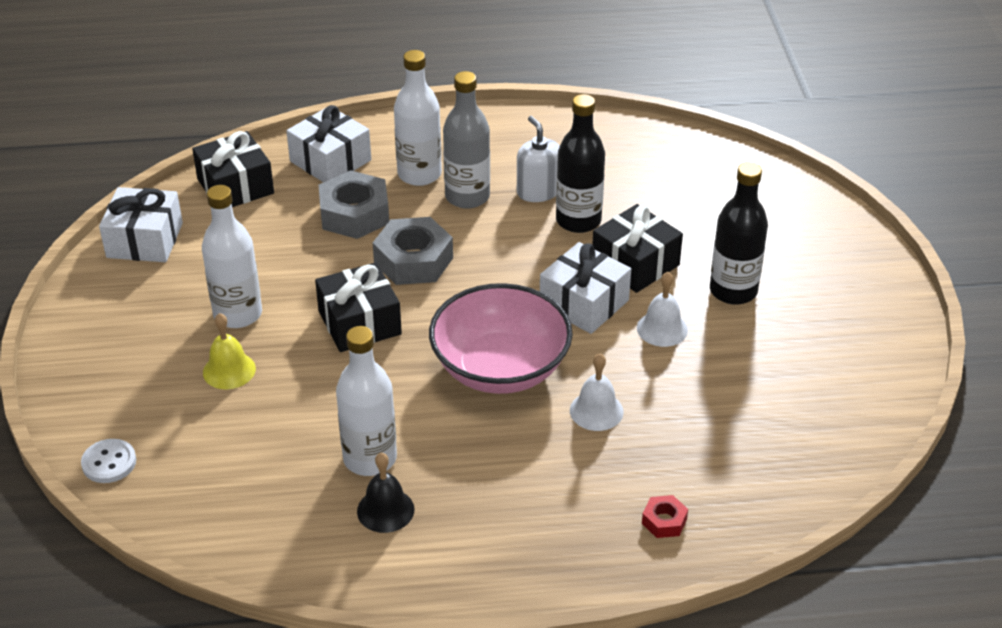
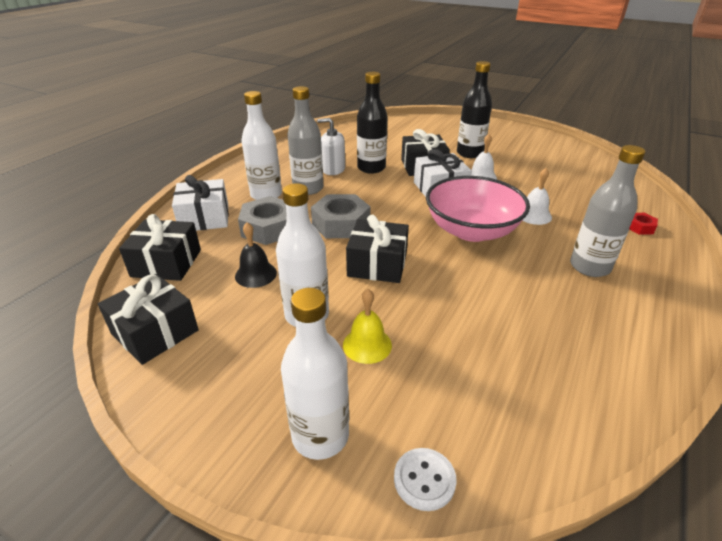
camera: 55 degrees left, 5 degrees down
white gift [99,187,183,262] -> black gift [98,274,199,365]
white bottle [336,326,397,476] -> white bottle moved to [281,288,349,460]
black bell [357,452,415,533] -> black bell moved to [235,222,277,288]
none -> grey bottle [570,145,645,277]

